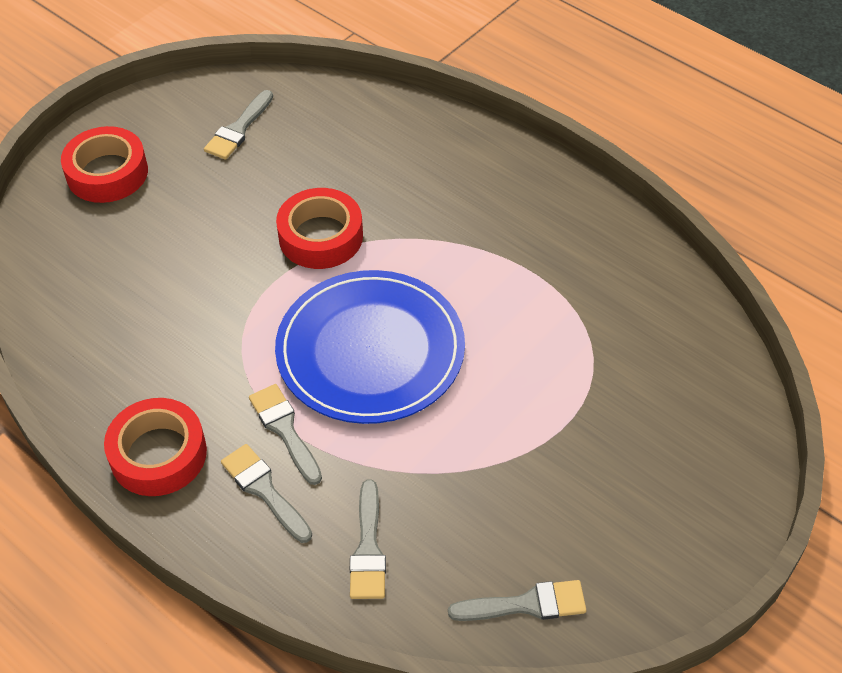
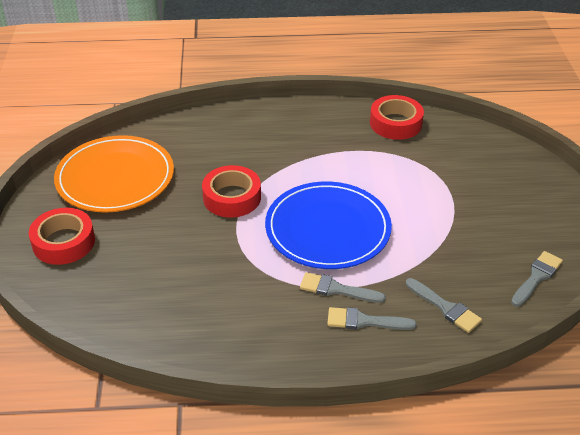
camera: 45 degrees left, 10 degrees down
red tape [104,398,207,496] -> red tape moved to [370,95,424,140]
grey brush [204,90,273,160] -> orange plate [54,135,174,213]

